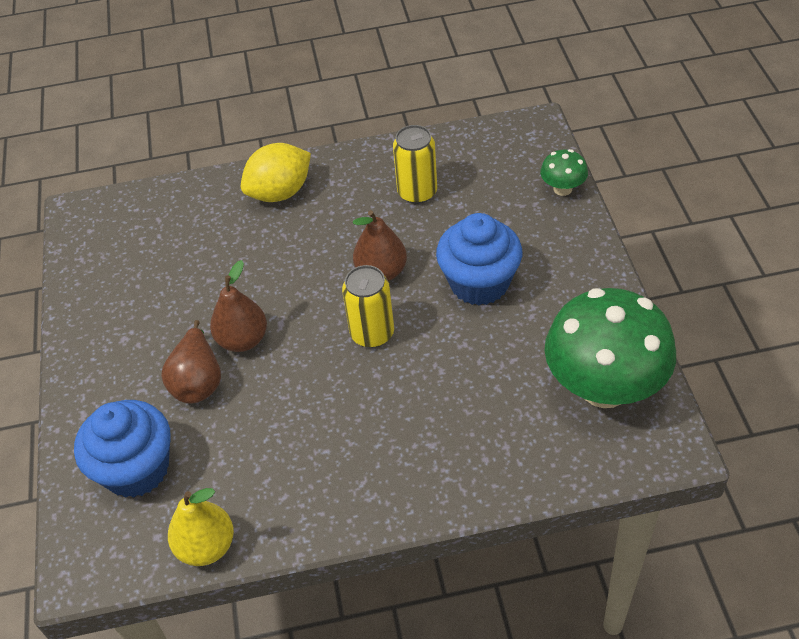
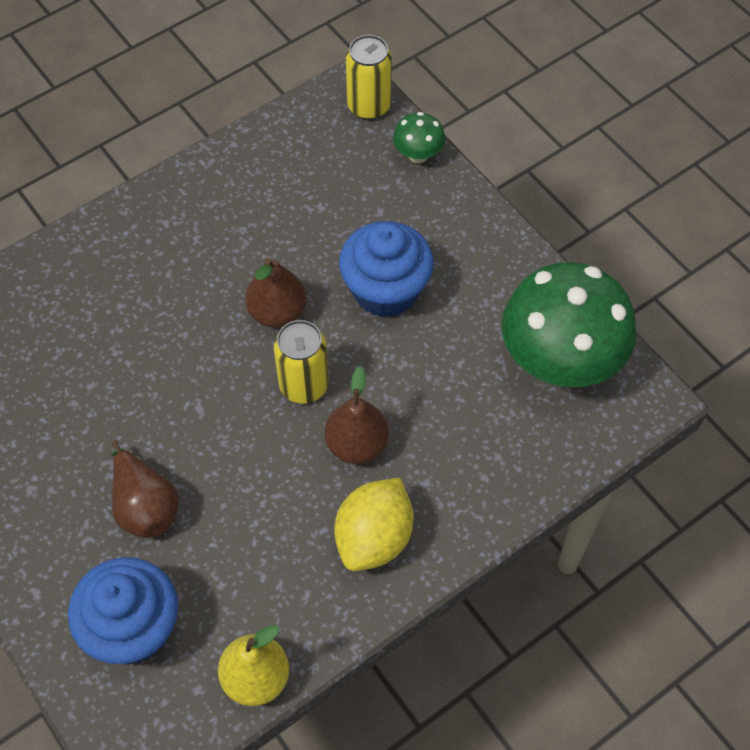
camera: 30 degrees left, 10 degrees up
brown pear [210,260,267,352] -> brown pear moved to [324,366,389,464]
yellow lemon [241,143,311,202] -> yellow lemon moved to [334,478,413,571]
yellow can [393,125,437,204] -> yellow can moved to [346,35,392,119]

